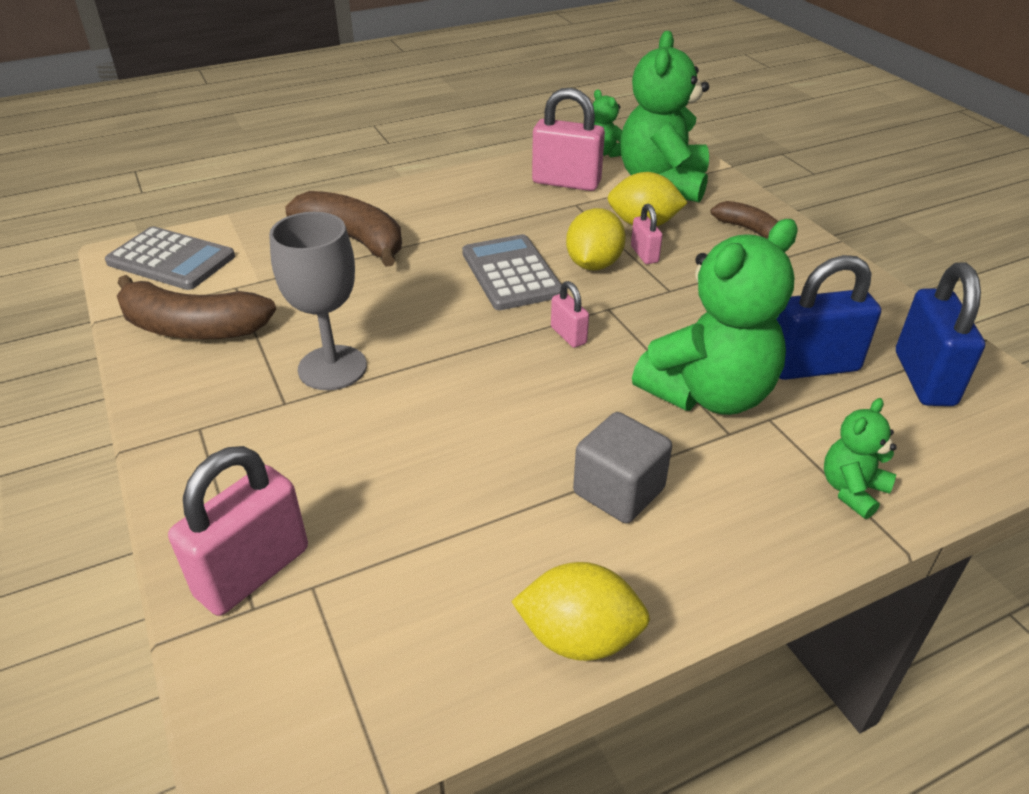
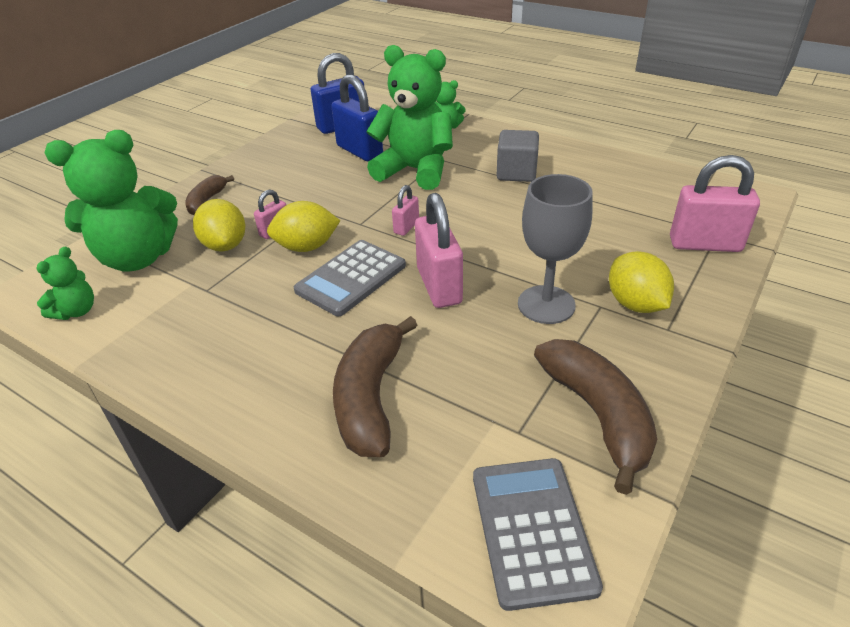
camera: 120 degrees left, 0 degrees up
yellow lemon [511,562,650,661] -> yellow lemon moved to [609,251,674,313]
pink padlock [532,88,605,191] -> pink padlock moved to [415,193,463,308]

